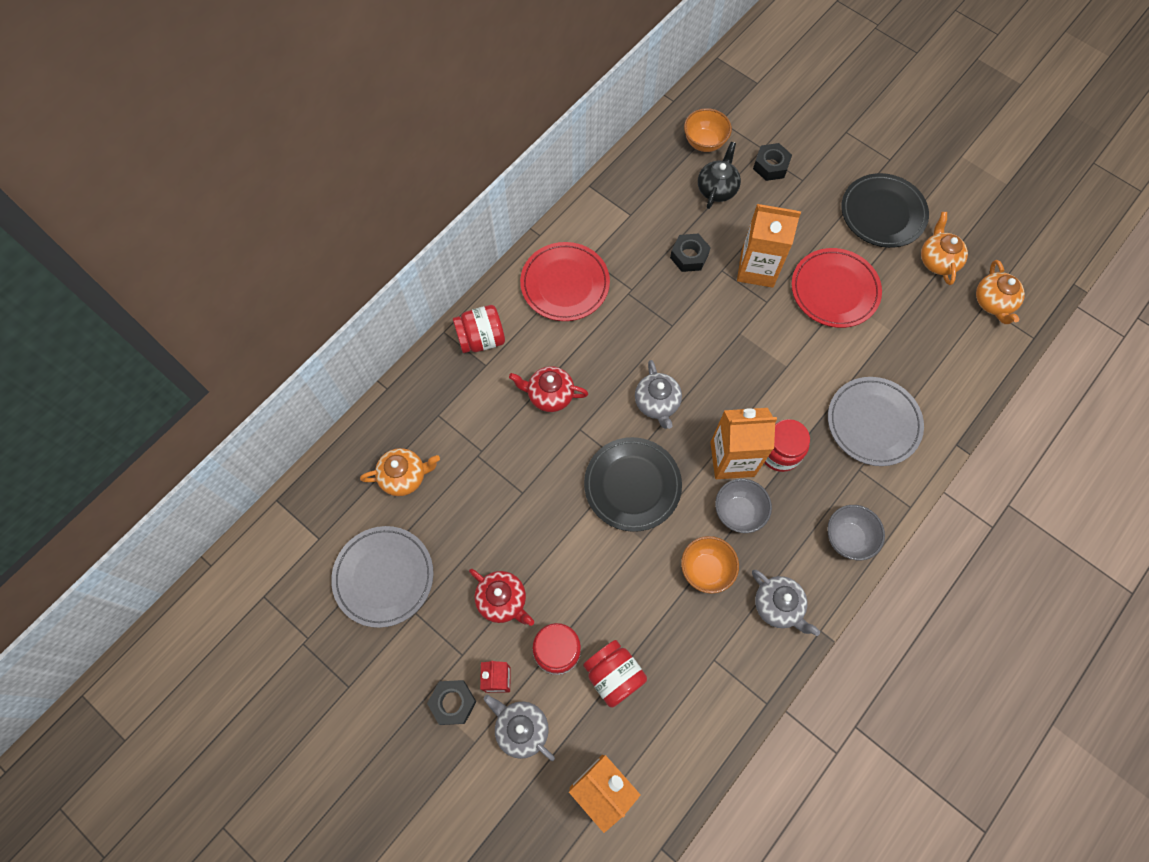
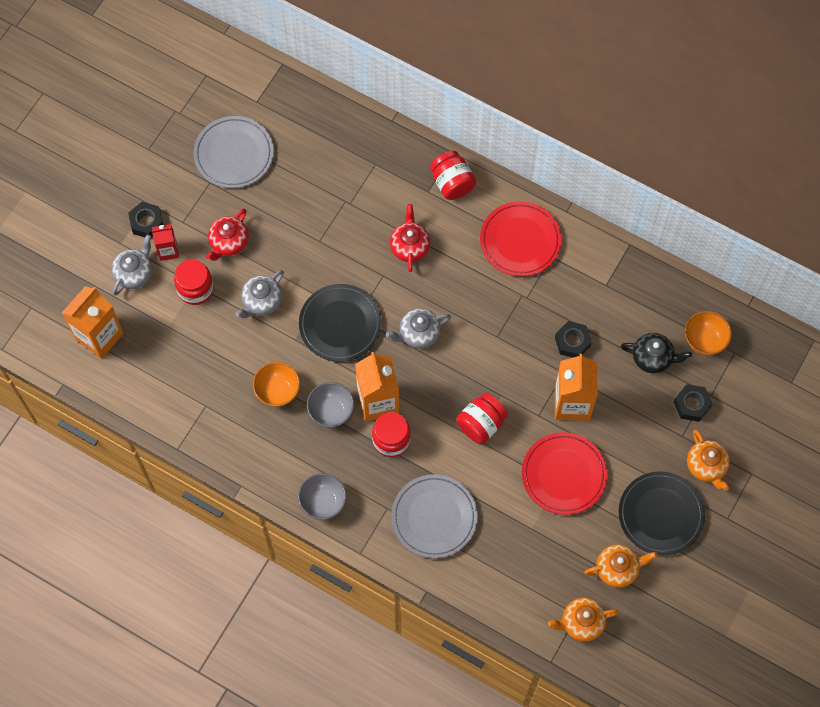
camera: 80 degrees right, 0 degrees up
orange teapot [360,448,440,496] -> orange teapot moved to [687,430,730,491]
red jar [583,640,647,708] -> red jar moved to [456,393,508,444]
grey teapot [752,570,820,636] -> grey teapot moved to [235,270,284,318]

